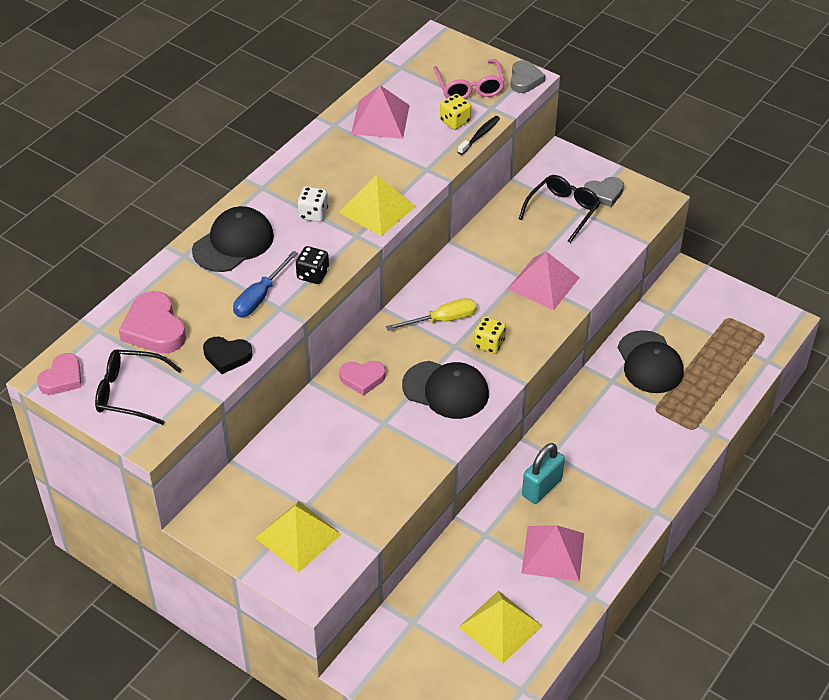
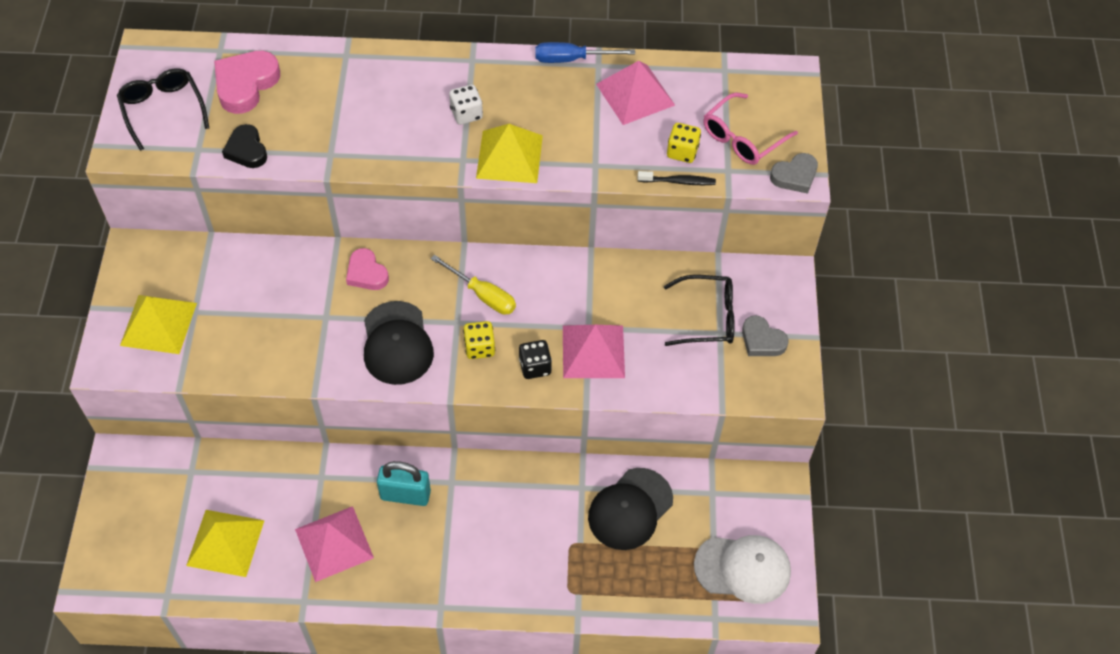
camera: 55 degrees right, 10 degrees up
pink heart [37,353,82,395] -> none
black cap [192,206,274,272] -> none
blue screwdriver [233,251,298,317] -> blue screwdriver moved to [535,42,635,63]
black dice [296,246,329,284] -> black dice moved to [519,340,552,379]
none -> white cap [694,535,791,604]

